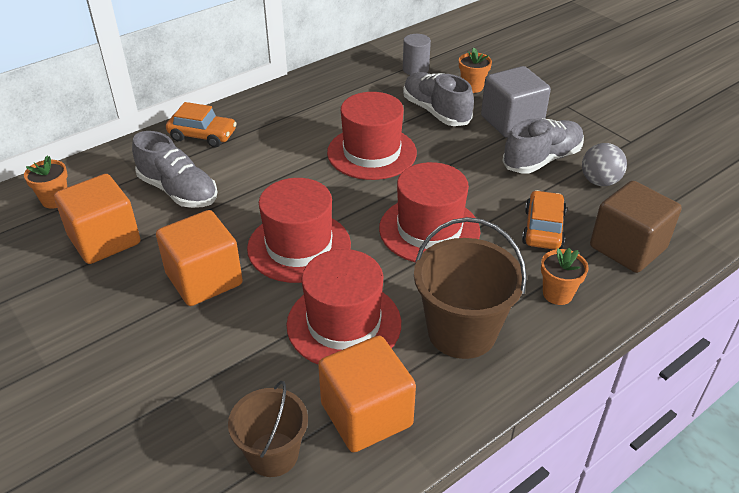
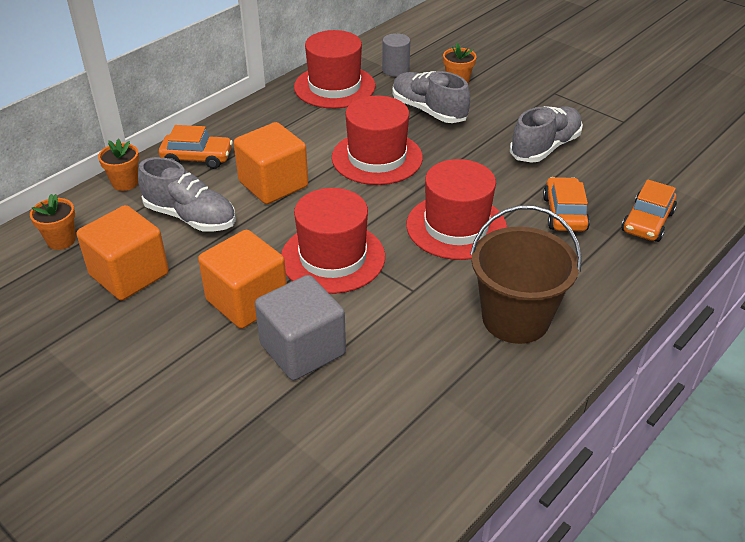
camera: 10 degrees left, 0 degrees up
brown bucket [228,381,308,477] -> none
red hat [287,249,401,364] -> red hat moved to [294,30,376,108]
orange cube [318,336,416,452] -> orange cube moved to [234,122,308,204]
grey cube [481,66,551,137] -> grey cube moved to [255,275,346,380]
orange flower pot [541,248,588,305] -> orange flower pot moved to [98,139,139,191]
grey ball [582,143,627,186] -> none
brown cube [590,181,682,273] -> orange car [621,179,677,242]

